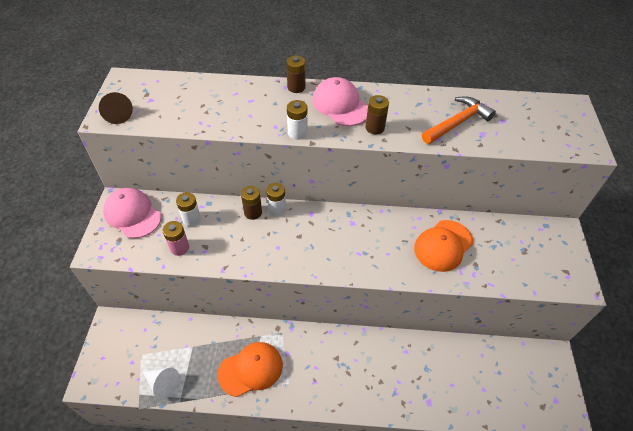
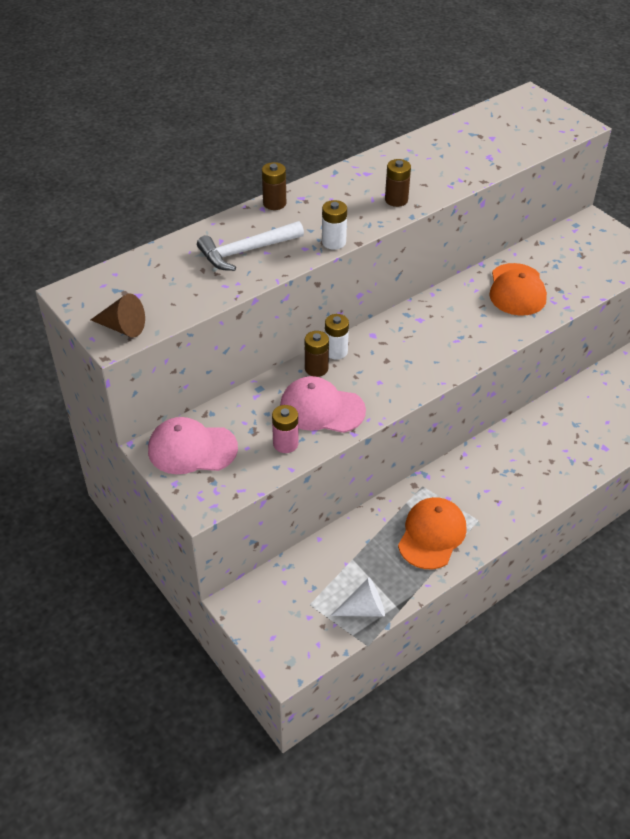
camera: 40 degrees left, 5 degrees down
white battery [176,192,201,226] -> none
pink cap [312,77,368,126] -> pink cap moved to [280,376,366,433]
orange hammer [422,96,496,144] -> none
none -> white hammer [197,221,304,271]

